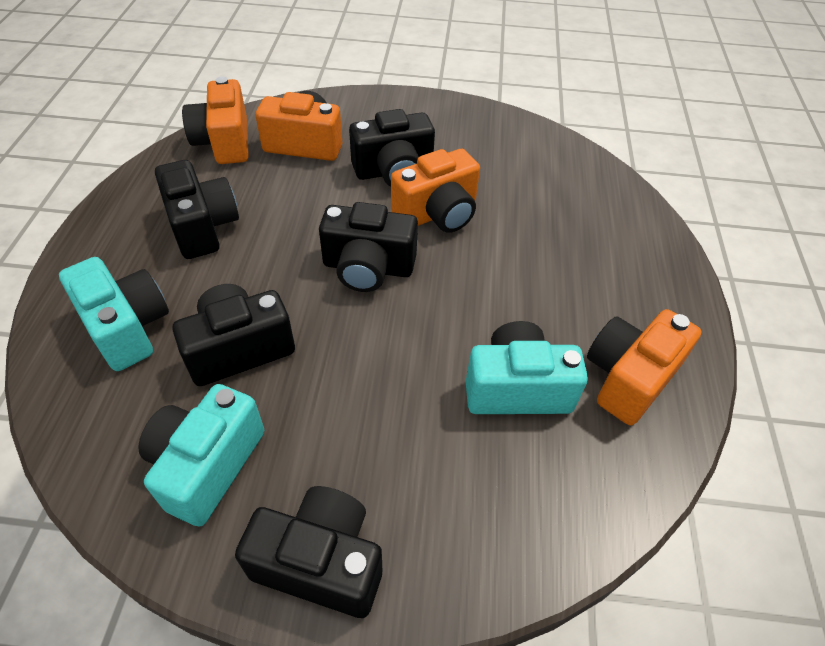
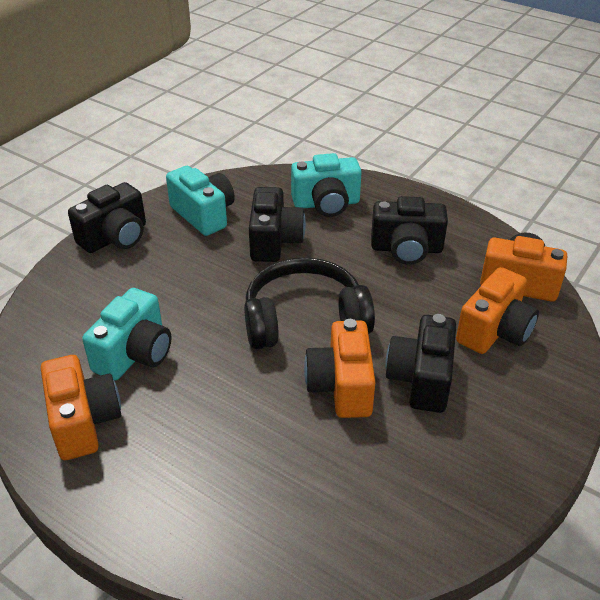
camera: 120 degrees right, 10 degrees down
black camera [319,202,418,292] -> black headphones [244,258,375,349]

